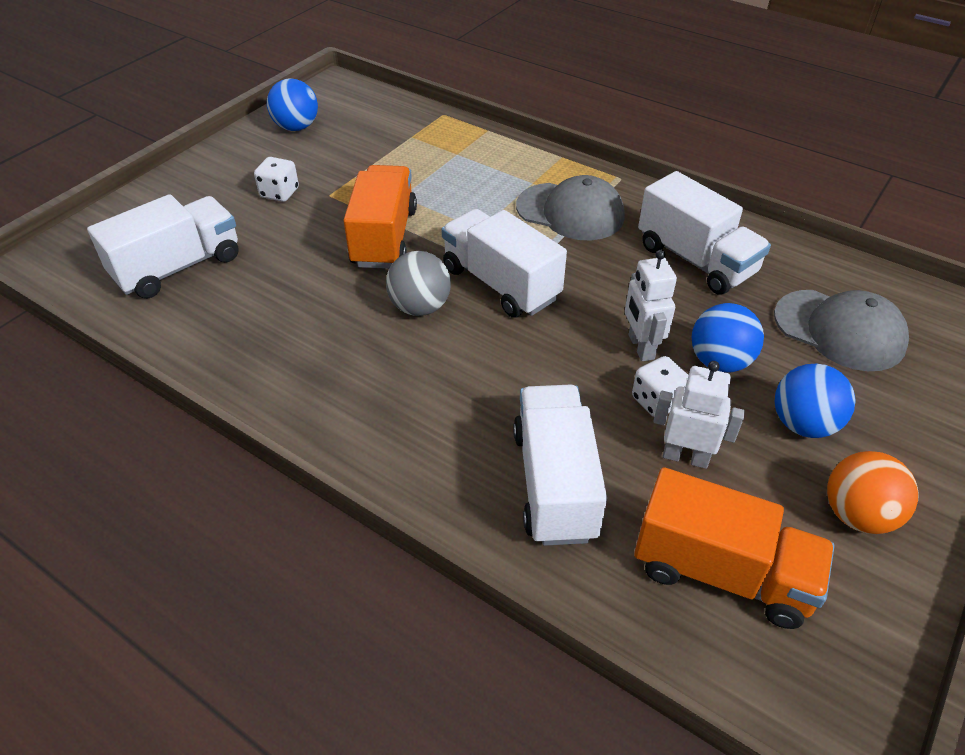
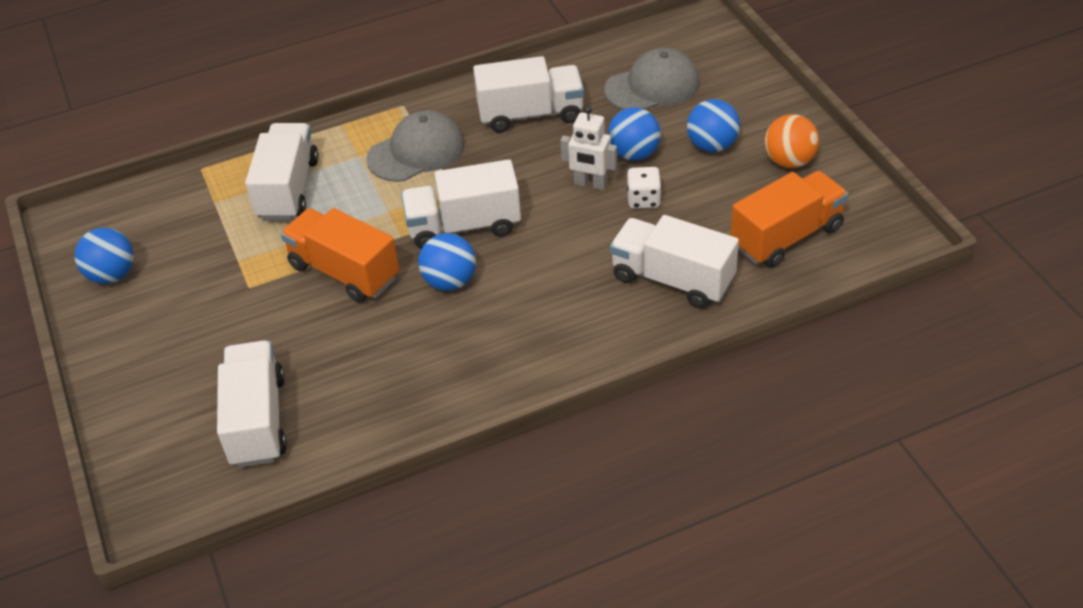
camera: 55 degrees left, 0 degrees up
white dice [254,157,299,202] -> none
grey ball [386,251,451,316] -> blue ball [418,233,476,291]
white robot [653,361,745,469] -> none
none -> white truck [245,123,319,220]

